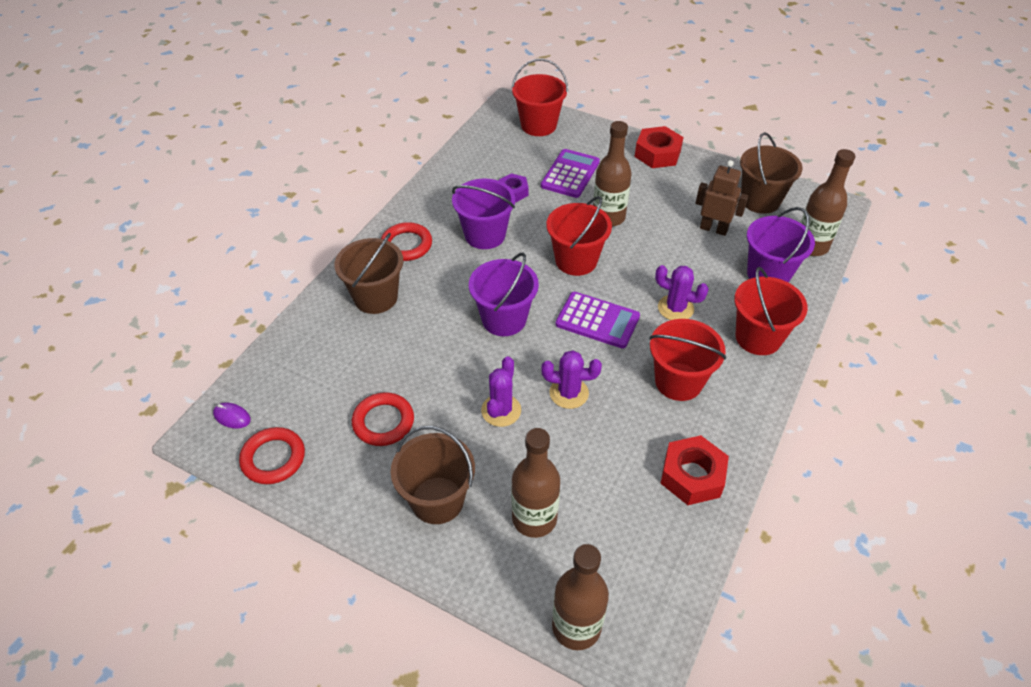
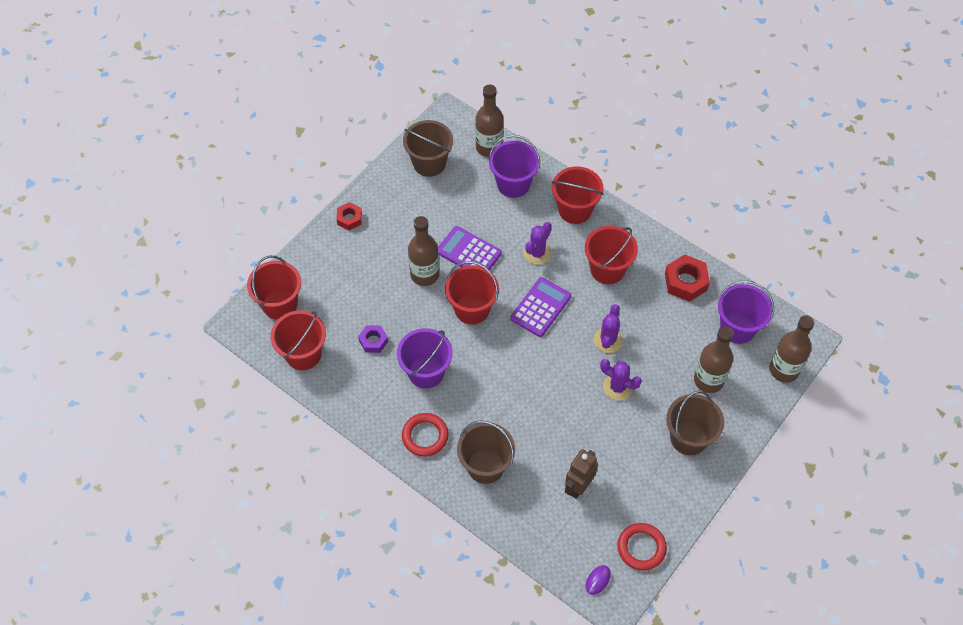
camera: 80 degrees left, 10 degrees up
red ring [352,392,414,446] -> none
purple bucket [469,253,539,336] -> purple bucket moved to [718,281,774,344]
purple calculator [541,149,600,198] -> purple calculator moved to [438,226,502,271]
red nut [635,126,684,168] -> red nut [336,202,362,230], size x0.62
brown robot [695,160,748,236] -> brown robot moved to [565,449,598,499]
none -> red bucket [270,310,326,370]

